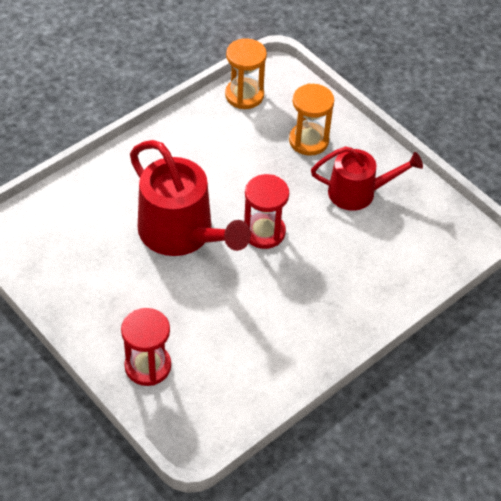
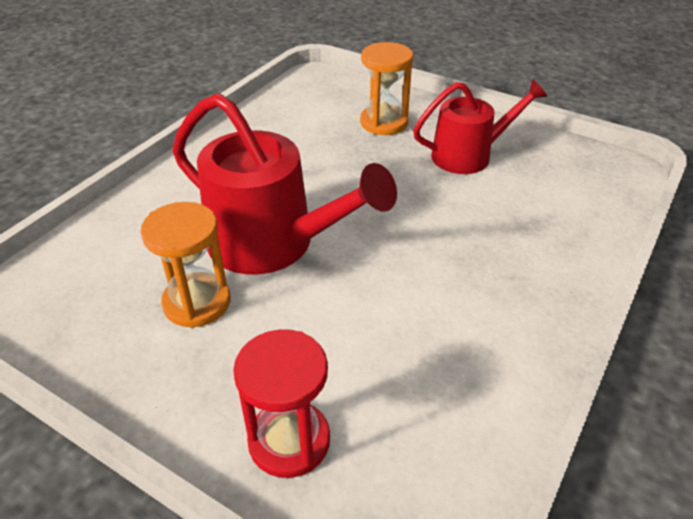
camera: 15 degrees left, 10 degrees down
orange hourglass [225,38,267,109] -> orange hourglass moved to [140,202,230,328]
red hourglass [244,174,289,249] -> none

